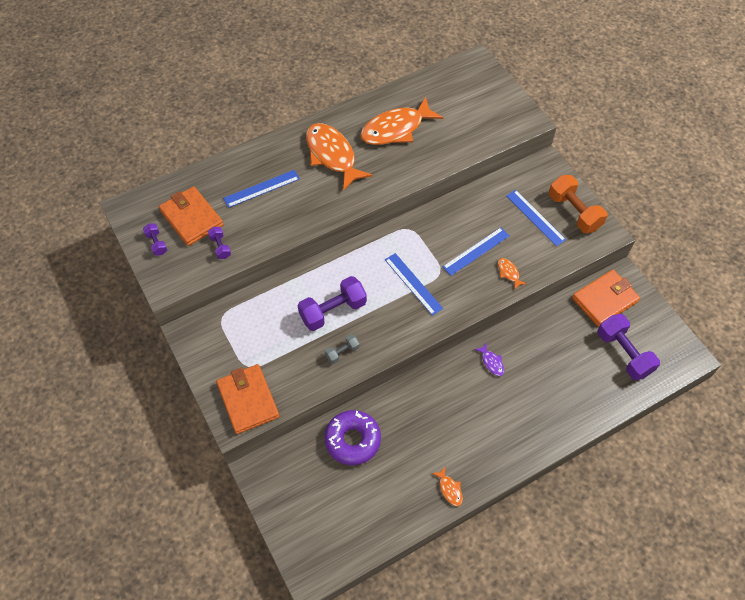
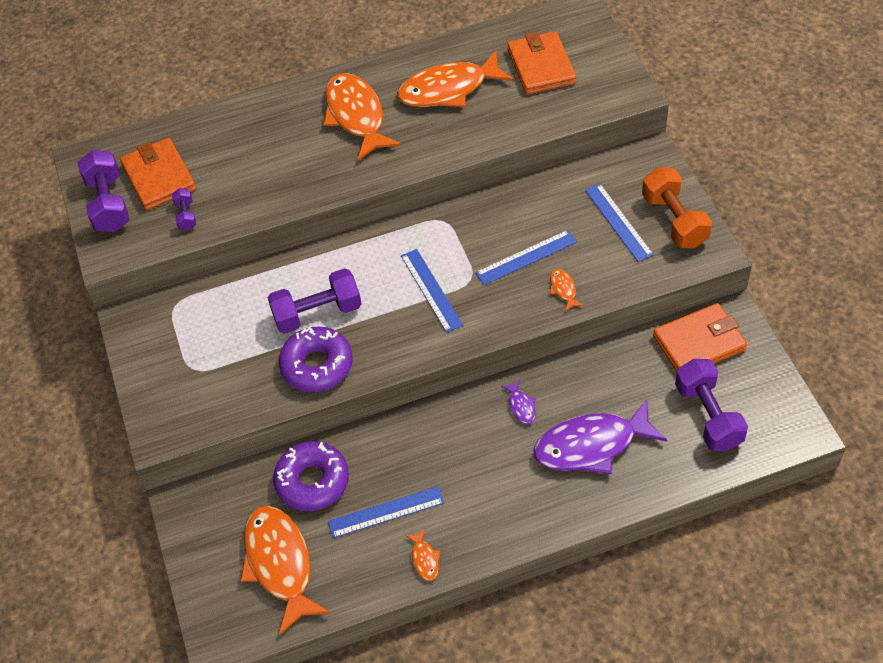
camera: 15 degrees right, 5 degrees down
purple dumbbell [143,223,167,256] -> purple dumbbell [78,150,130,232], size x1.99
orange wallet [216,364,279,434] -> orange wallet moved to [507,31,576,95]
blue ruler [223,170,300,208] -> blue ruler moved to [328,486,445,538]
grey dumbbell [325,334,360,364] -> purple donut [279,327,353,392]
none -> orange fish [240,506,330,635]
none -> purple fish [533,400,667,474]

